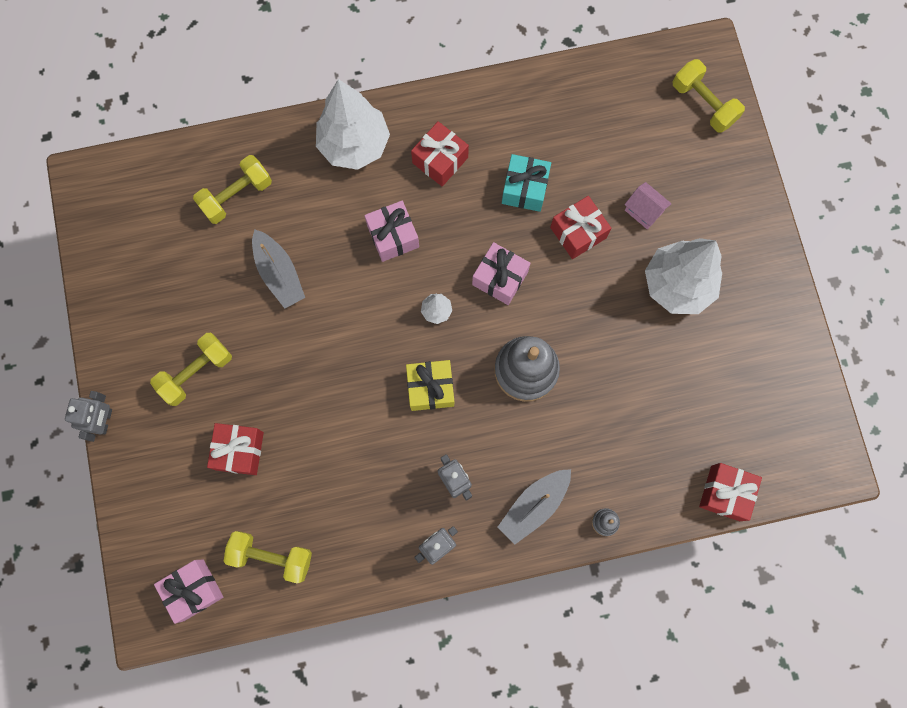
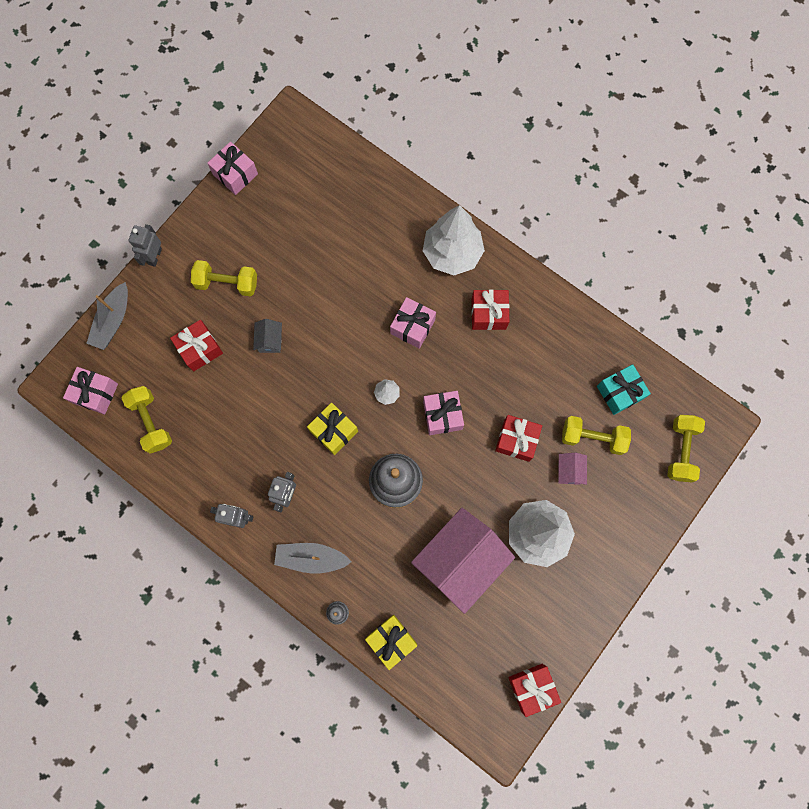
camera: 50 degrees right, 0 degrees up
grey robot [65,391,112,442] -> grey robot turned 135 degrees clockwise [128,224,162,267]
yellow dumbbell [193,155,272,224] -> yellow dumbbell moved to [562,416,631,455]
grey boat [252,229,305,308] -> grey boat moved to [86,282,128,350]
turquoise gift [502,154,551,212] -> turquoise gift moved to [597,364,651,415]
red gift [699,463,762,521] -> red gift moved to [508,664,561,717]
none -> pink gift [207,142,258,195]
none -> grey house [253,319,282,353]
none -> yellow gift [365,614,417,670]
none -> pink house [411,508,515,614]

